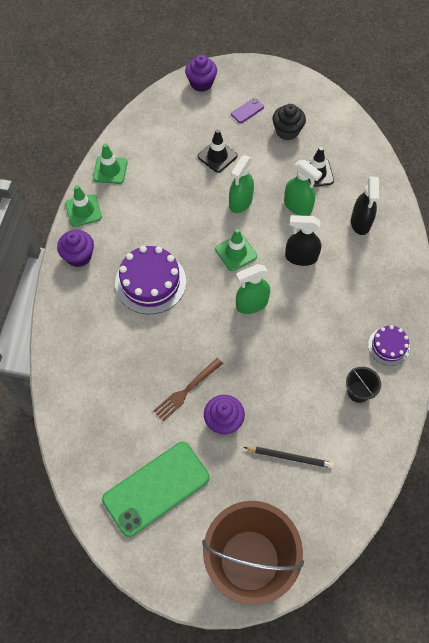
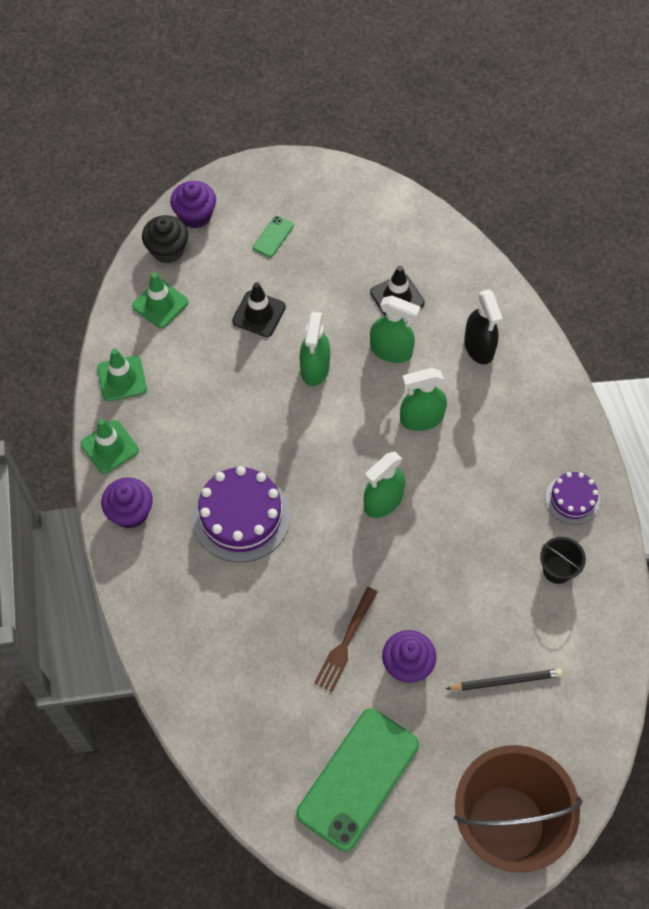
camera: 20 degrees left, 0 degrees up
green traffic cone [215,229,257,271] -> green traffic cone moved to [132,272,188,328]
purple phone [231,98,264,123] -> green phone [253,216,294,257]
black cupcake [272,104,306,140] -> black cupcake moved to [142,215,188,263]
black spray bottle [285,215,321,266] -> green spray bottle [400,368,447,431]

